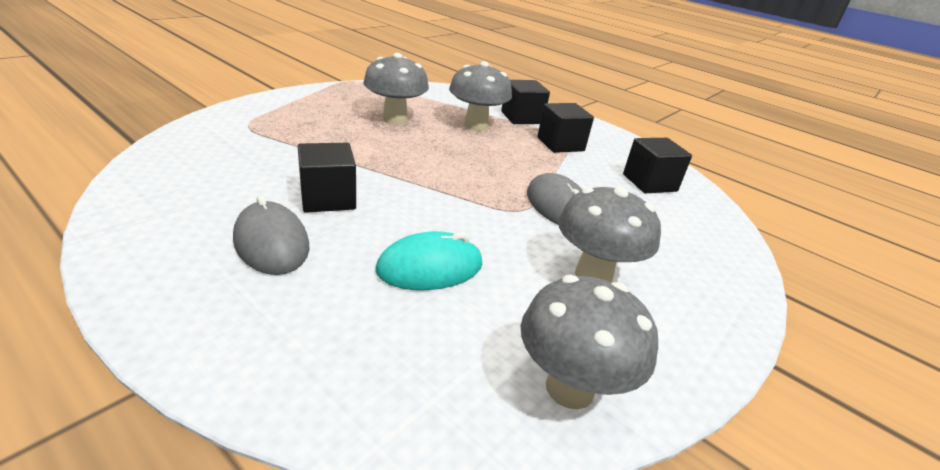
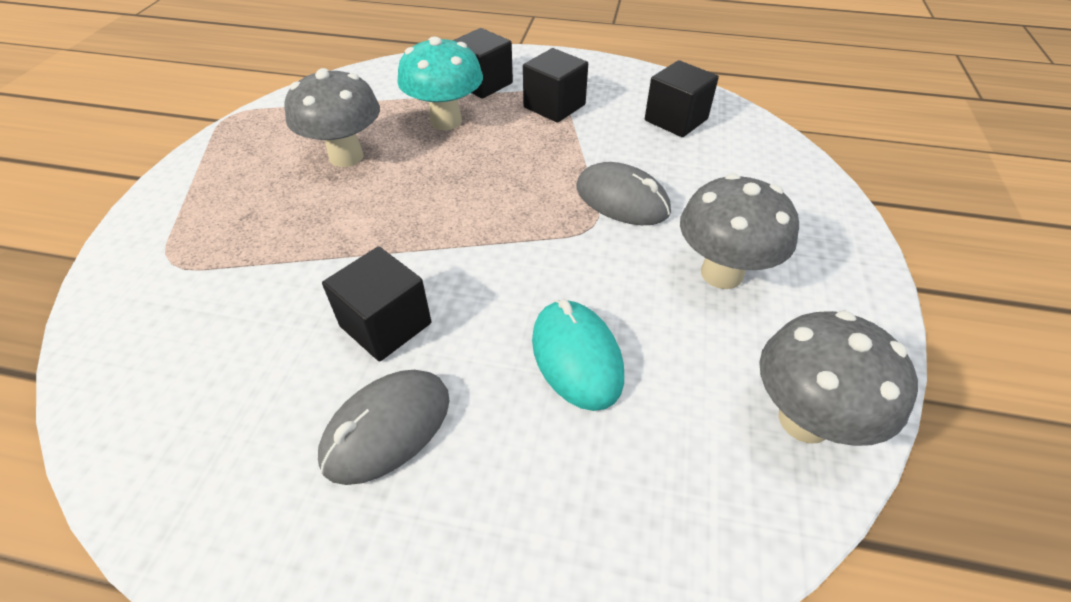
camera: 25 degrees left, 15 degrees up
grey mouse [233,195,310,275] -> grey mouse turned 75 degrees counterclockwise [318,370,450,485]
turquoise mouse [376,231,482,290] -> turquoise mouse turned 60 degrees counterclockwise [532,300,624,411]
grey mushroom [449,61,512,131] -> turquoise mushroom [397,36,483,130]

